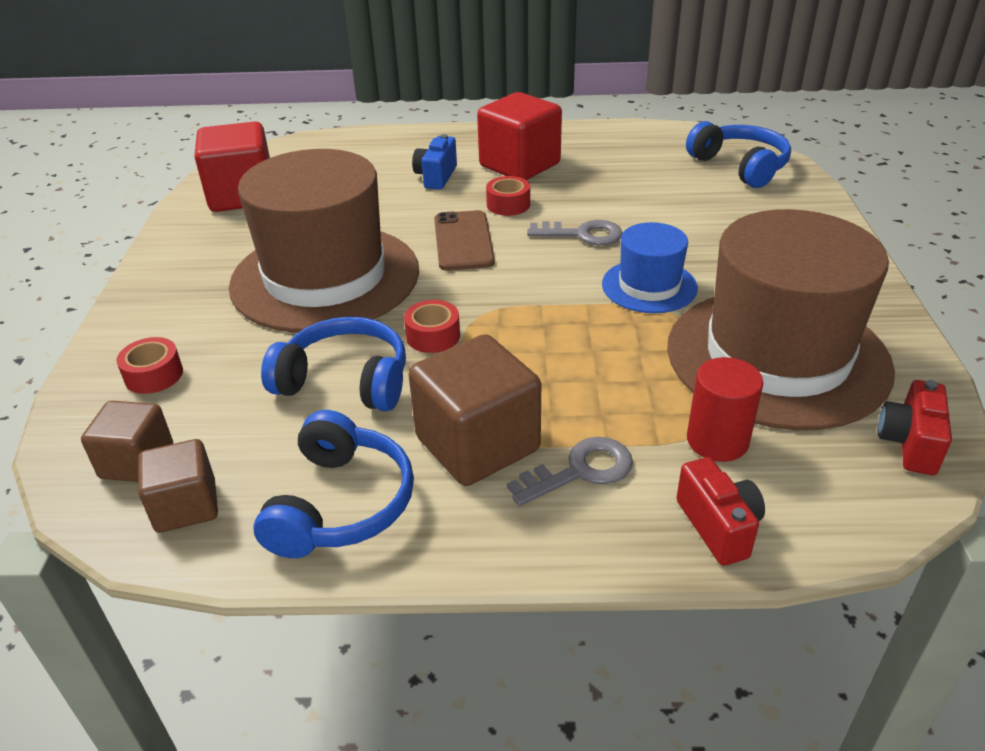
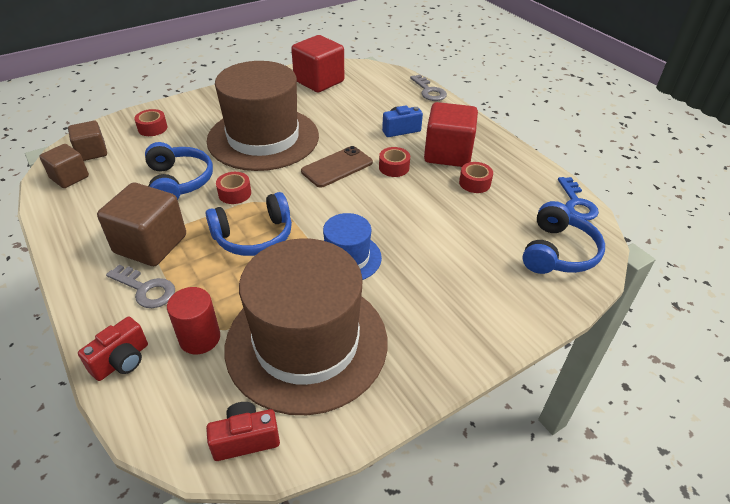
camera: 55 degrees right, 5 degrees up
blue headphones [254,410,414,558] -> blue headphones moved to [206,192,292,256]
grey key [527,220,623,245] -> grey key moved to [410,75,447,101]
none -> red tape [459,162,493,193]
none -> blue key [558,177,599,220]

